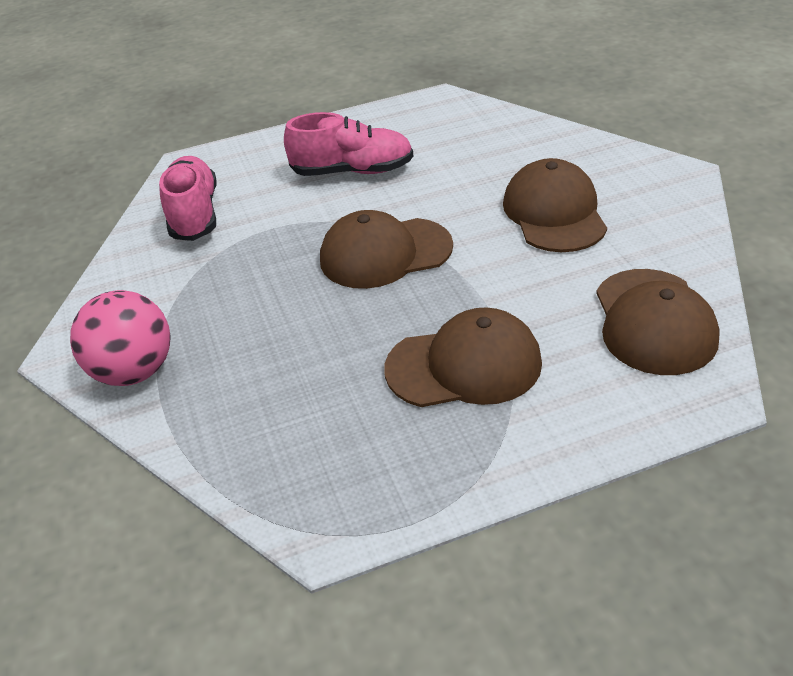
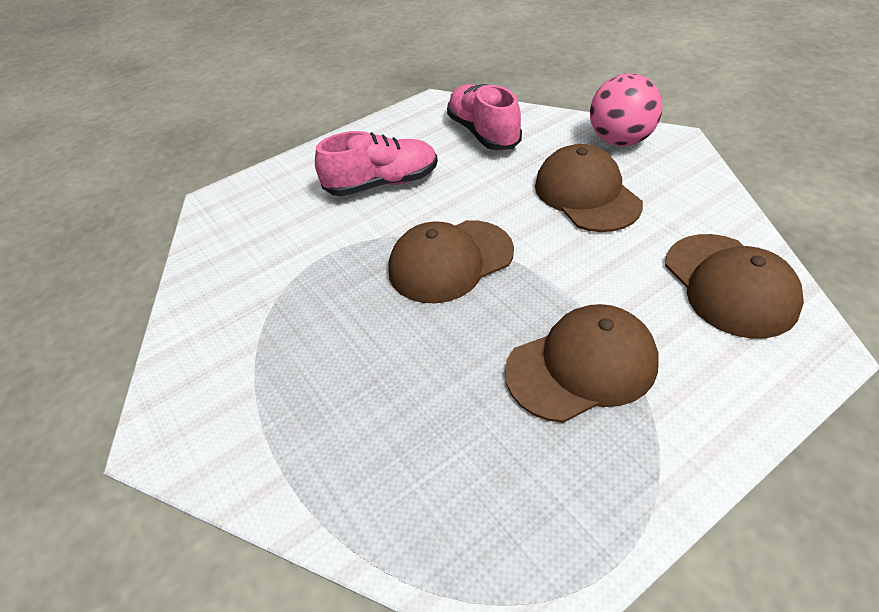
camera: 15 degrees left, 5 degrees up
pink ball [70,290,171,386] -> pink ball moved to [590,73,662,146]
pink shoe [159,156,217,241] -> pink shoe moved to [447,84,522,150]

